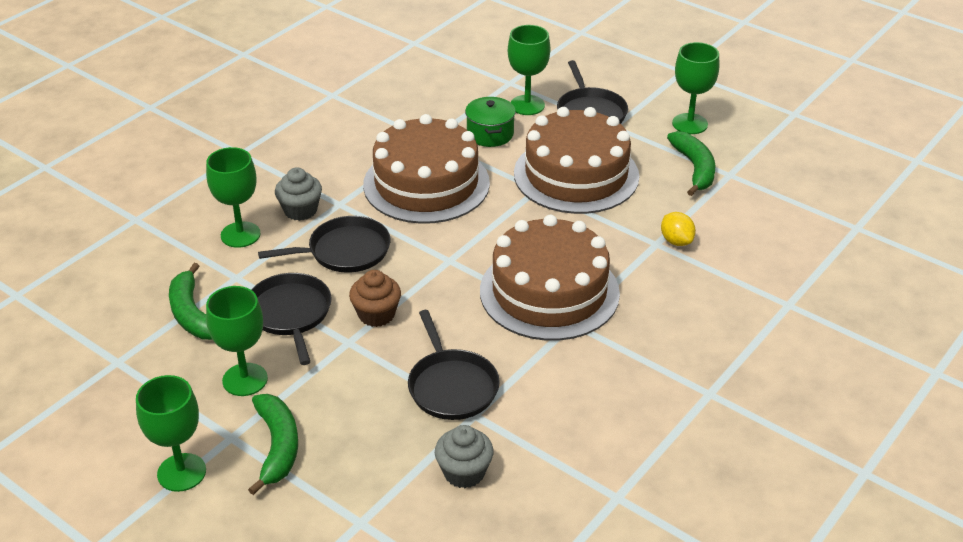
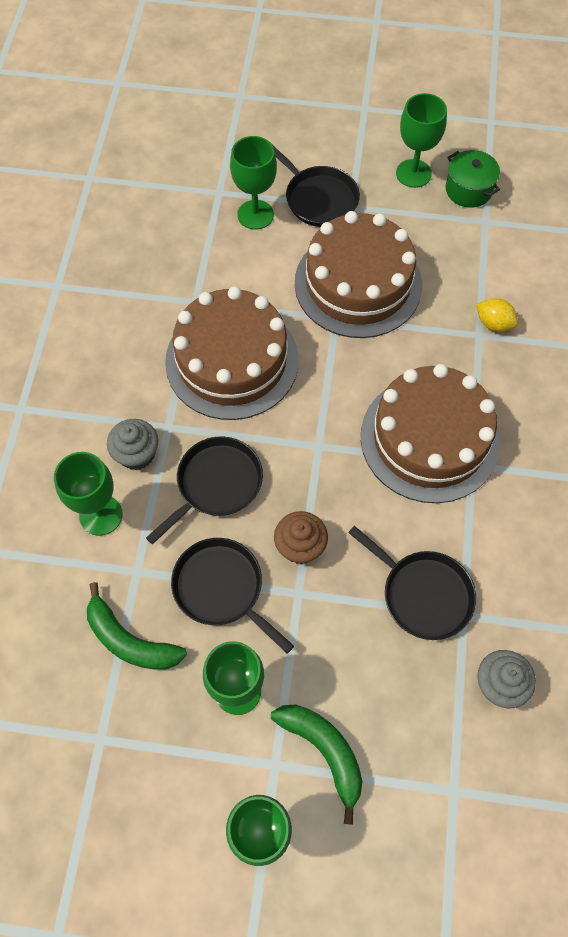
camera: 30 degrees left, 25 degrees up
green pot [465,97,516,147] -> green pot moved to [446,150,500,208]
green banana [667,131,716,196] -> none

